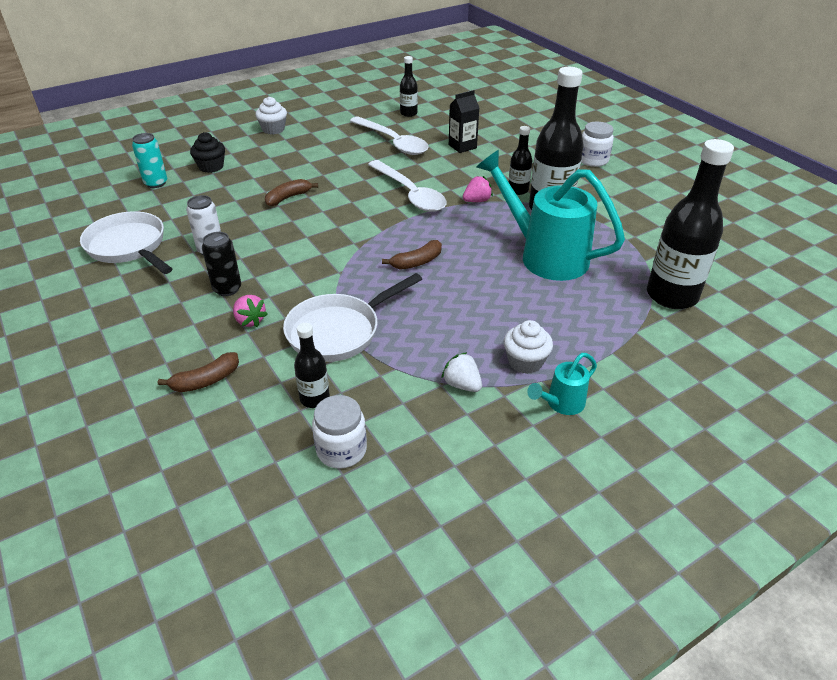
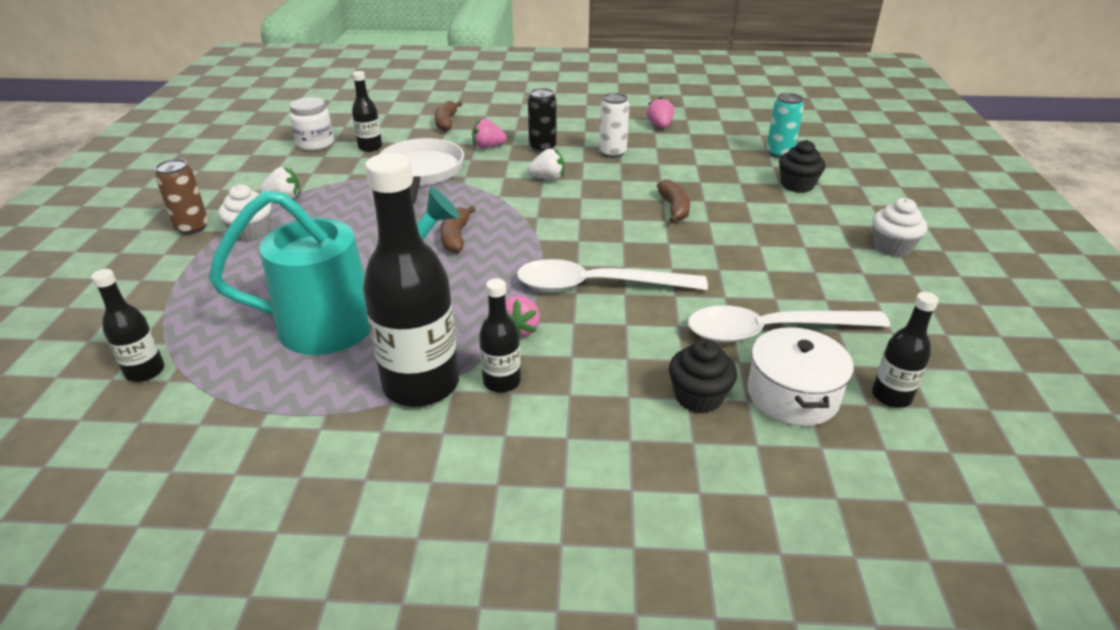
camera: 125 degrees right, 5 degrees down
white pan [80,211,173,274] -> pink strawberry [647,96,674,128]
black carton [449,90,479,153] -> black cupcake [669,339,737,414]
turquoise watering can [527,353,597,415] -> brown can [155,159,208,235]
white jar [581,122,614,167] -> none
black bottle [647,139,734,309] -> black bottle [91,269,165,382], size x0.50
none -> white strawberry [528,148,564,180]
none -> white pot [747,327,854,426]

